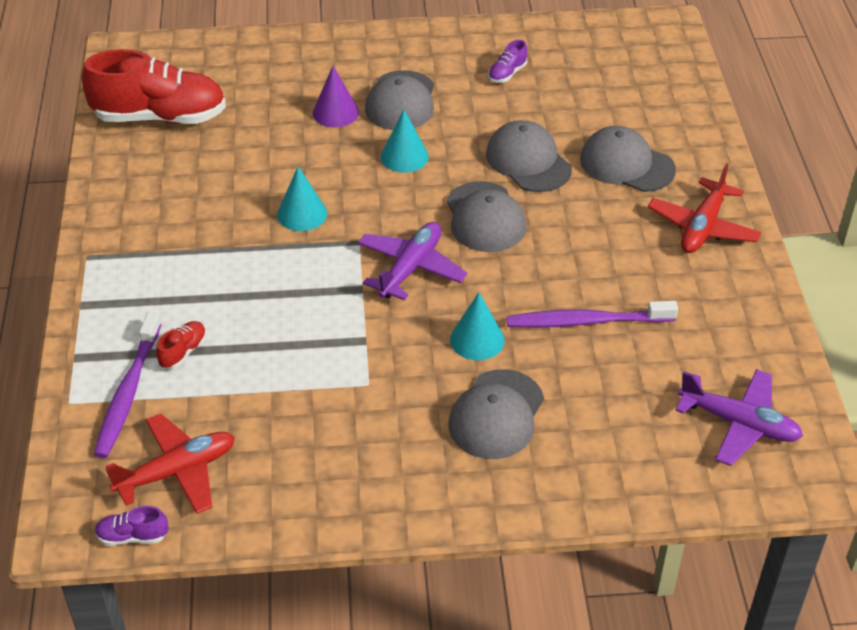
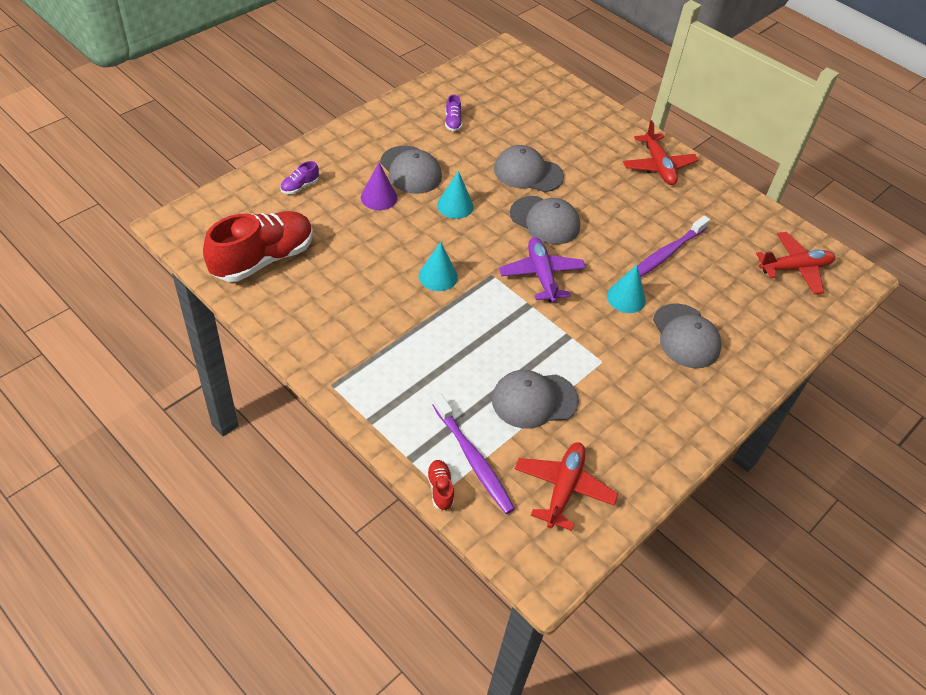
camera: 45 degrees left, 5 degrees up
purple shoe [95,506,169,546] -> purple shoe moved to [280,161,319,194]
red shoe [156,321,207,369] -> red shoe moved to [426,460,454,510]
grey cap [580,126,676,192] -> grey cap moved to [492,370,579,429]
purple plane [675,369,803,466] -> red plane [756,232,835,294]

